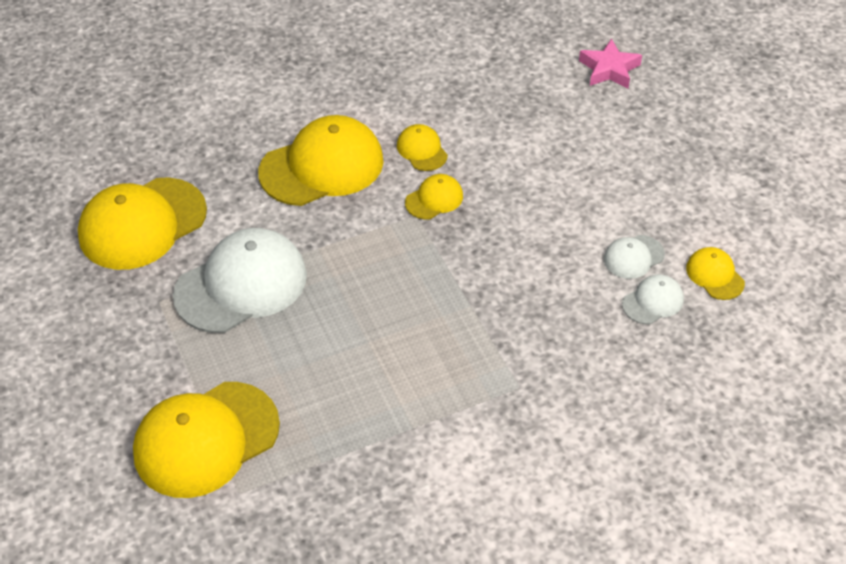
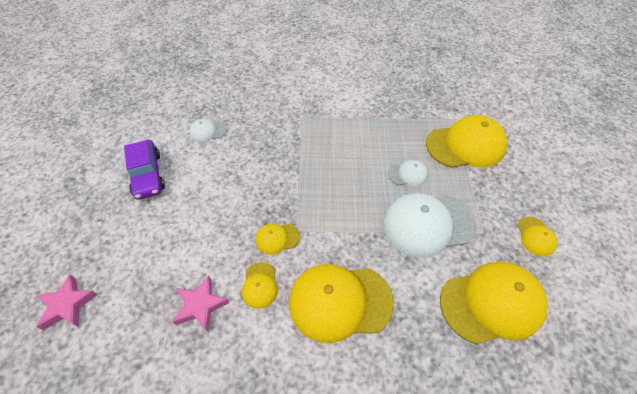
camera: 155 degrees left, 5 degrees up
white cap [604,235,665,279] -> white cap moved to [388,160,428,186]
yellow cap [686,247,745,300] -> yellow cap moved to [518,217,557,256]
none -> purple car [124,140,165,200]
none -> pink star [172,275,229,332]

